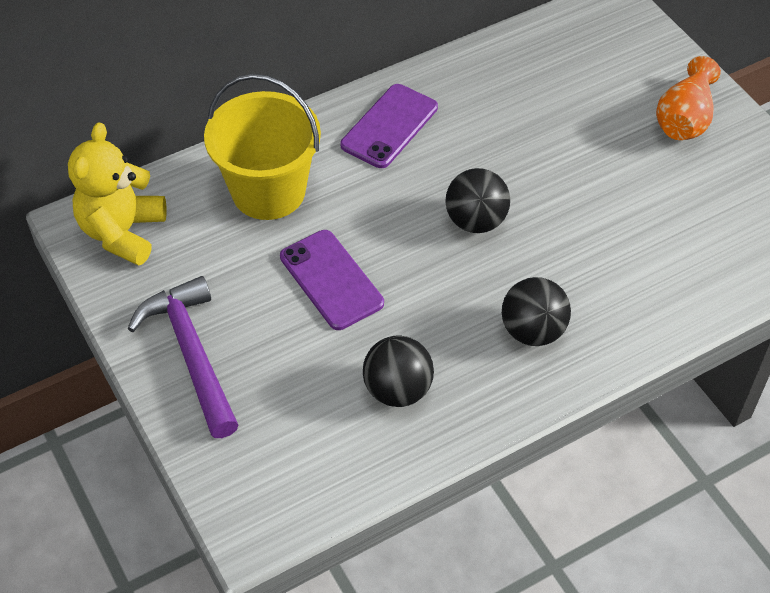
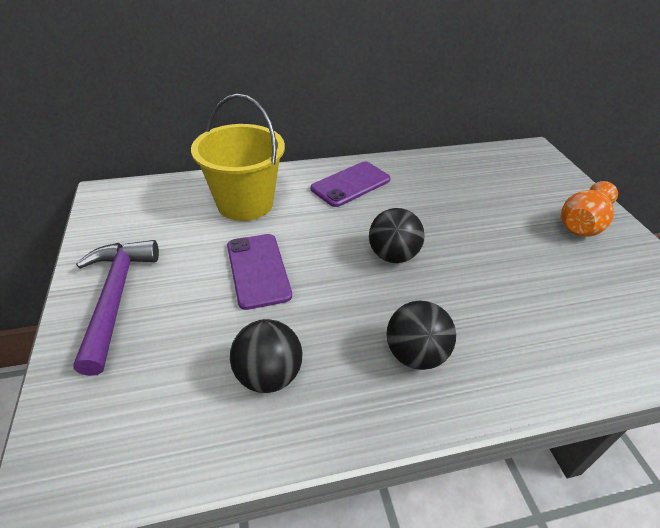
camera: 15 degrees right, 10 degrees down
yellow teddy bear [68,122,167,266] -> none

